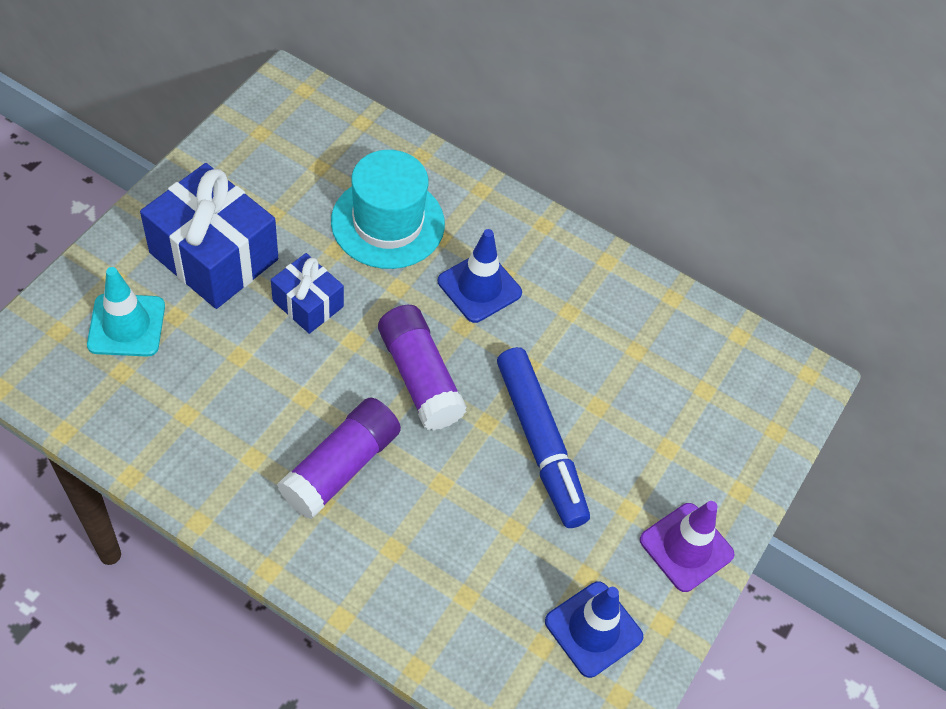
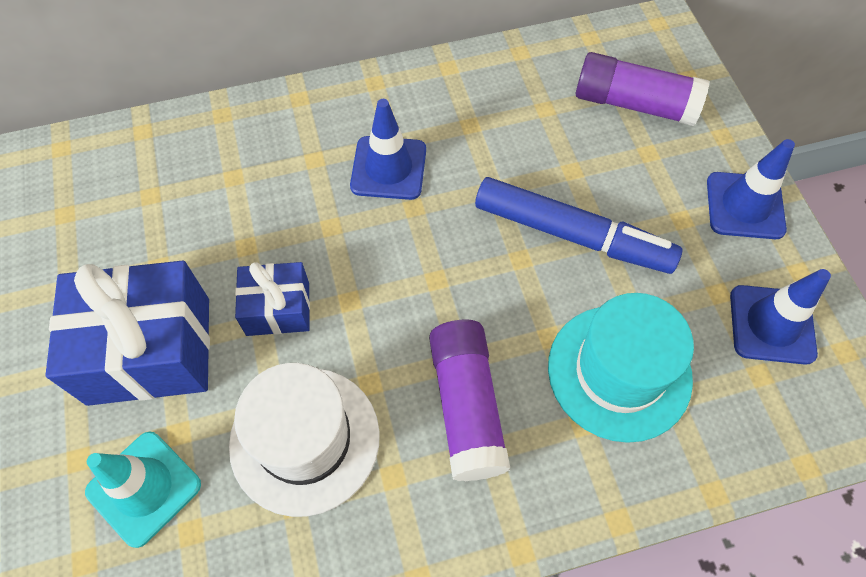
camera: 40 degrees left, 5 degrees up
turquoise hat [331,150,445,269] -> turquoise hat moved to [548,293,694,443]
purple glue stick [378,305,467,431] -> purple glue stick moved to [576,52,710,126]
purple traffic cone [640,501,735,592] -> blue traffic cone [707,139,795,239]
none -> white hat [229,363,380,517]

